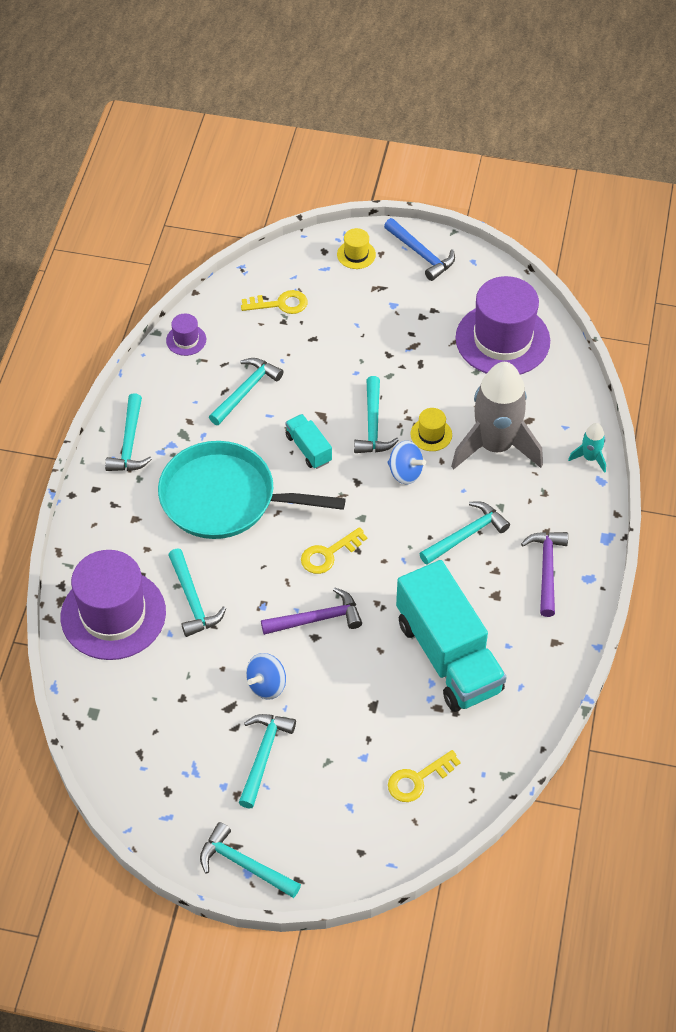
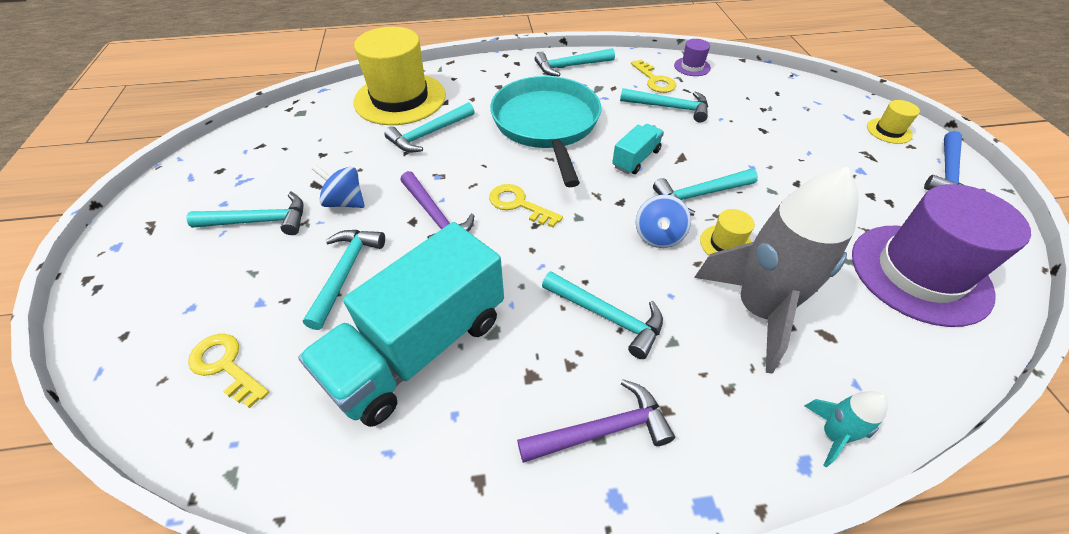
camera: 70 degrees right, 5 degrees down
purple hat [61,550,166,660] -> yellow hat [353,27,446,125]
turquoise hammer [200,822,301,898] -> turquoise hammer moved to [303,230,385,330]
yellow key [241,290,308,314] -> yellow key moved to [631,59,676,93]

